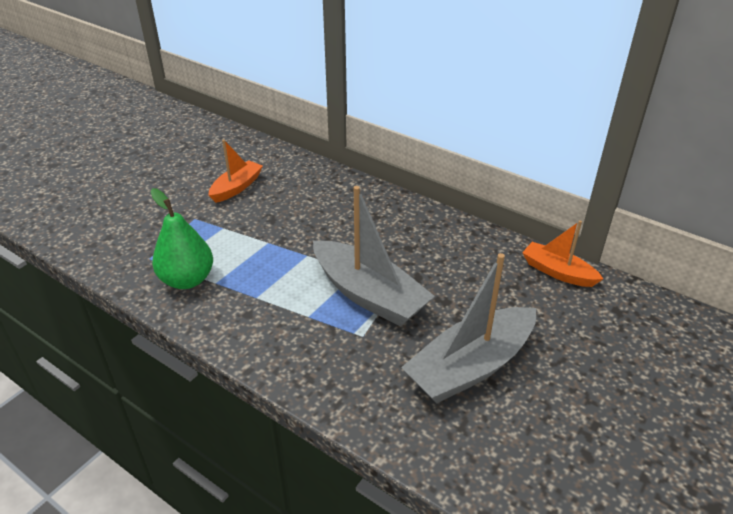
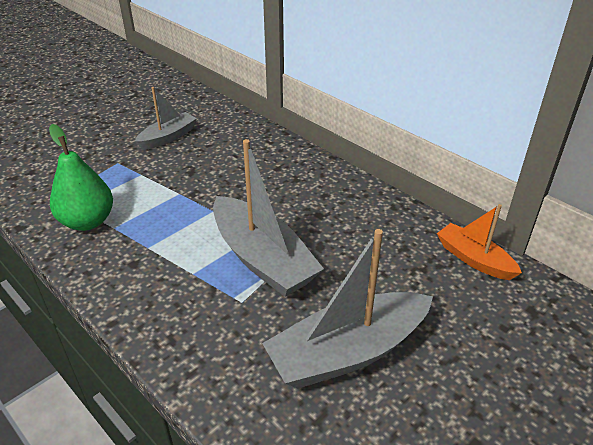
camera: 10 degrees right, 0 degrees up
orange boat [209,139,263,203] -> grey boat [135,87,197,150]

